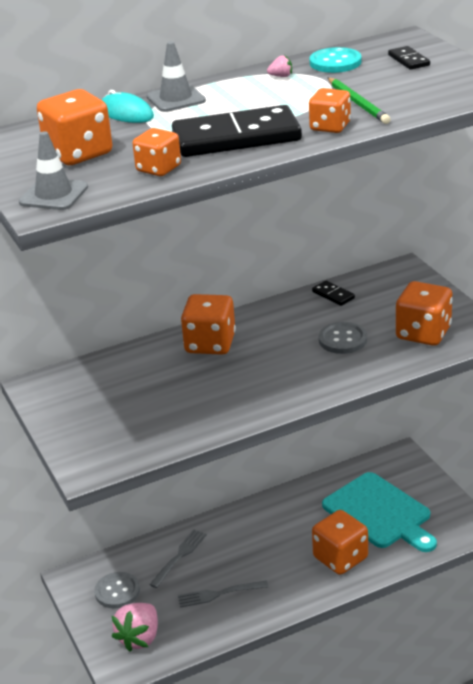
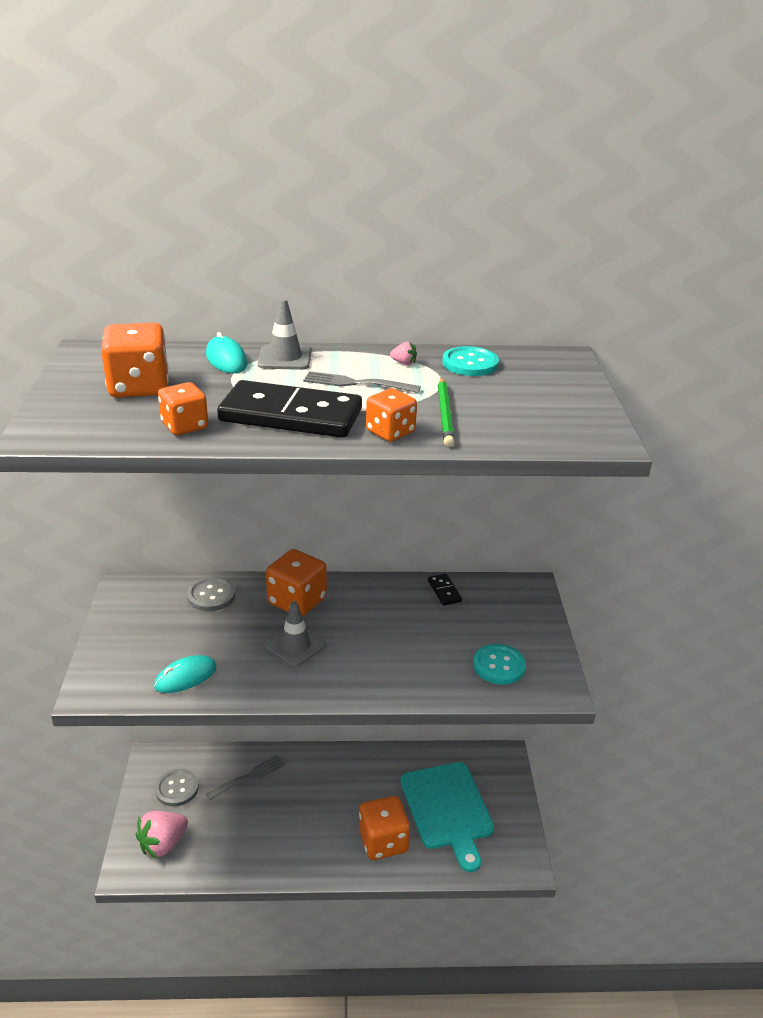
camera: 20 degrees right, 0 degrees up
grey traffic cone [19,131,88,210] -> grey traffic cone moved to [265,601,325,667]
grey fork [178,580,268,608] -> grey fork moved to [303,371,421,393]
grey button [318,322,367,354] -> grey button moved to [187,576,236,611]
black domino [388,46,430,70] -> none
orange dice [396,281,453,346] -> turquoise button [473,644,526,685]
none -> turquoise mouse [154,655,217,693]

